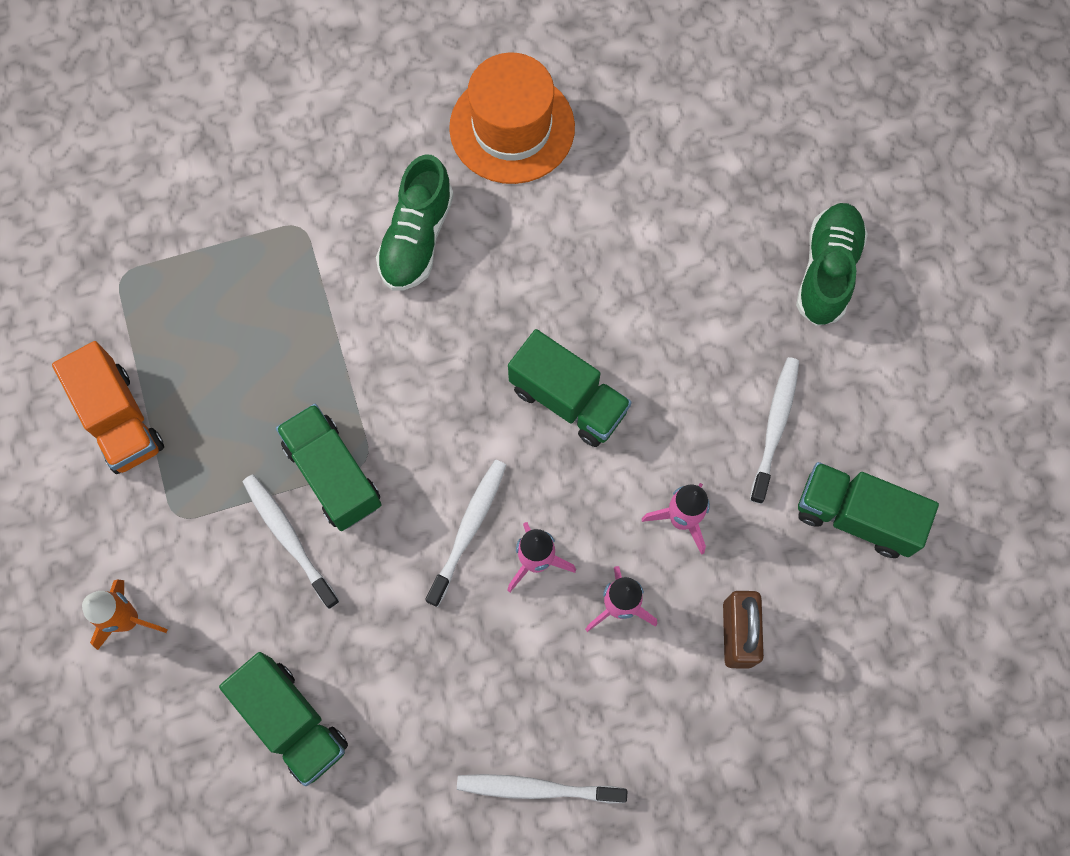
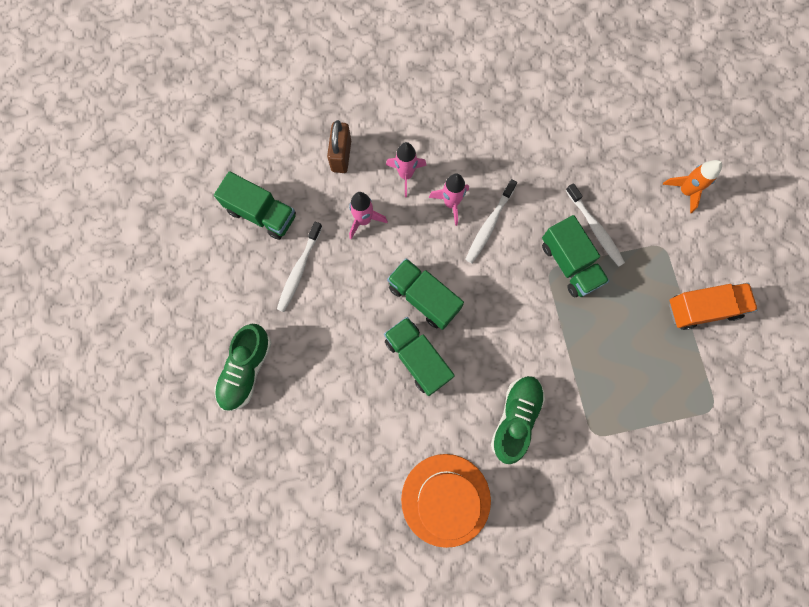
camera: 175 degrees left, 5 degrees up
orange truck [52,341,164,474] -> orange truck turned 105 degrees clockwise [669,283,758,330]
green truck [219,652,348,786] -> green truck moved to [384,317,455,396]
white toothbrush [457,774,627,803] -> none

